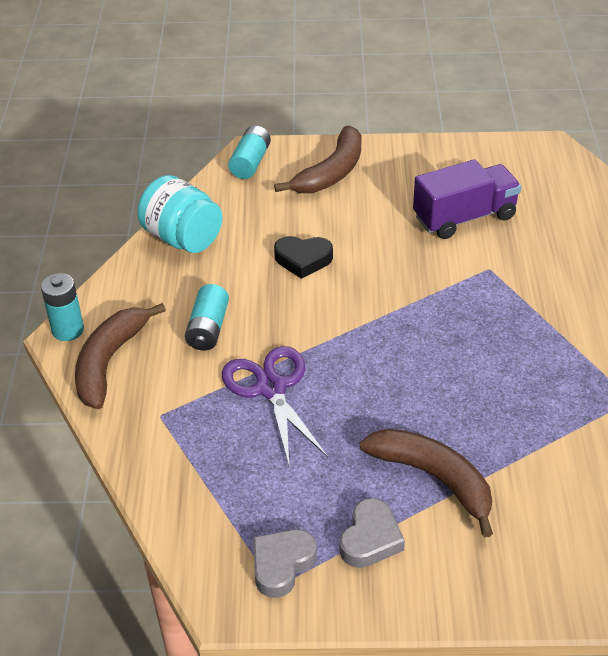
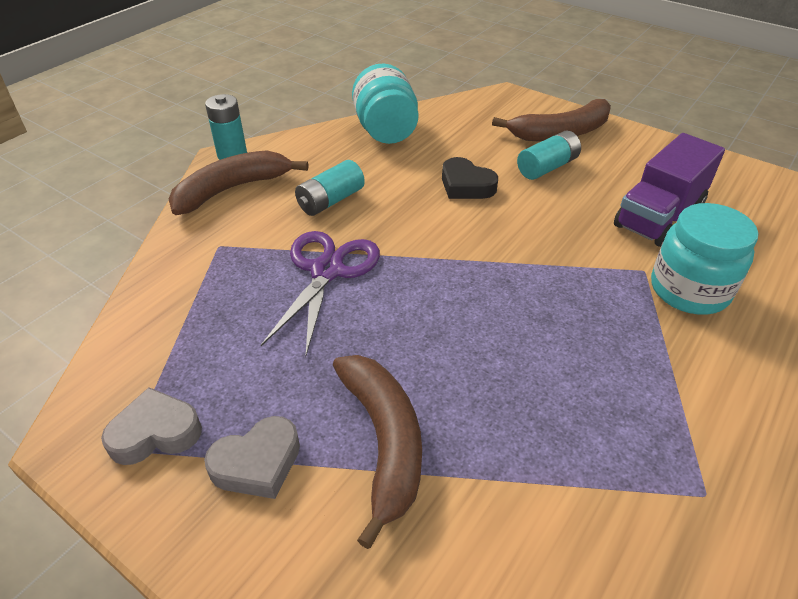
camera: 35 degrees right, 0 degrees up
turquoise battery [228,126,271,179] -> turquoise battery moved to [517,131,581,180]
purple truck [413,159,521,239] -> purple truck turned 120 degrees clockwise [614,133,725,247]
none -> turquoise jar [651,203,758,315]

